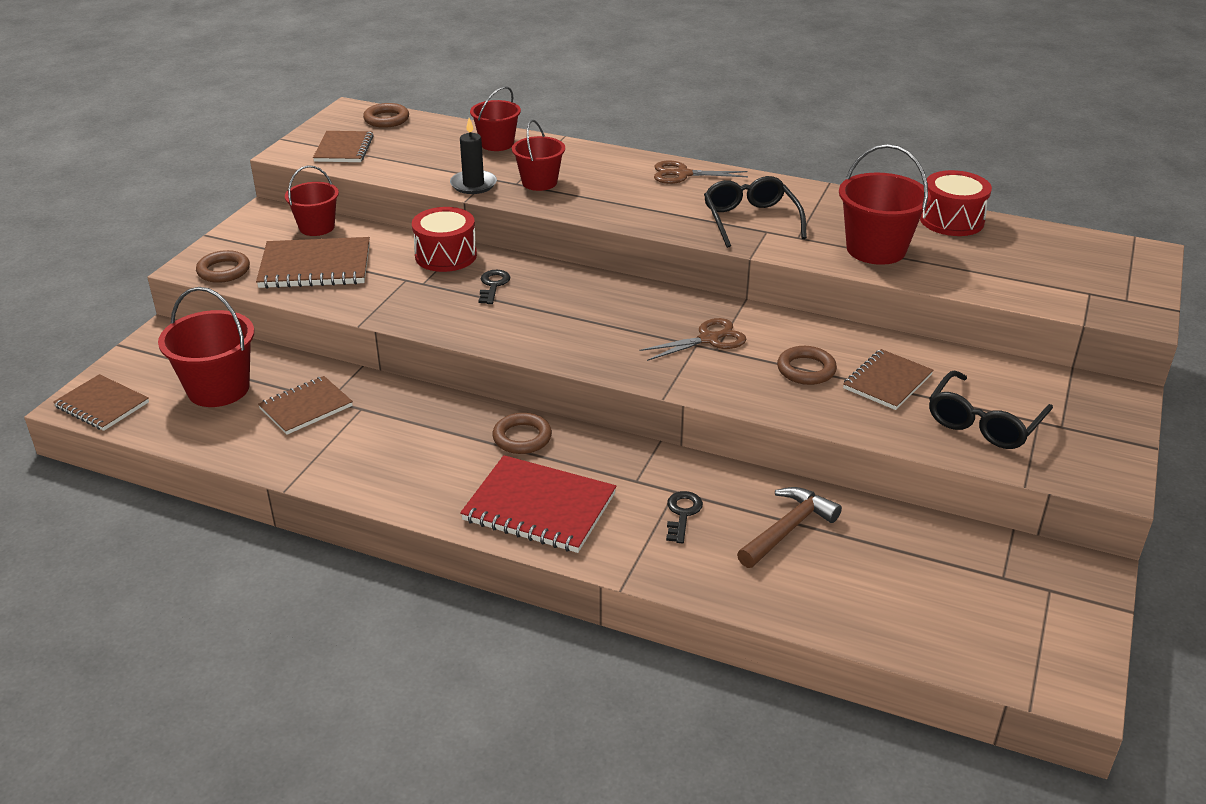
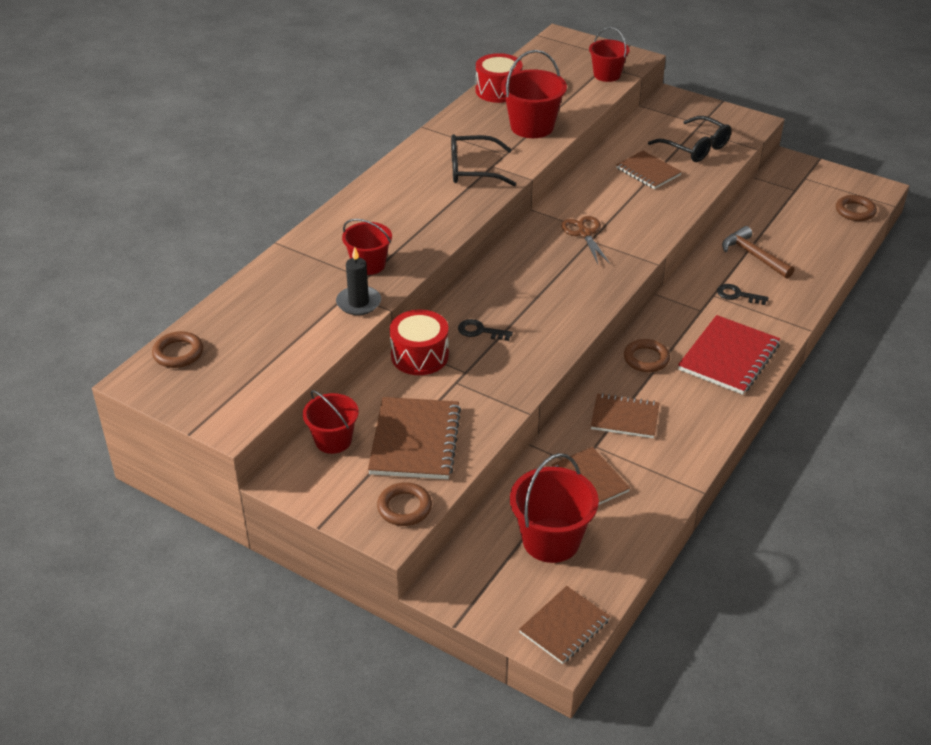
camera: 80 degrees left, 5 degrees up
brown notebook [313,131,374,162] -> brown notebook moved to [591,393,660,438]
red bucket [470,86,521,151] -> red bucket moved to [589,27,630,82]
brown scissors [654,161,748,184] -> none
brown ring [777,346,837,385] -> brown ring moved to [836,195,877,221]

